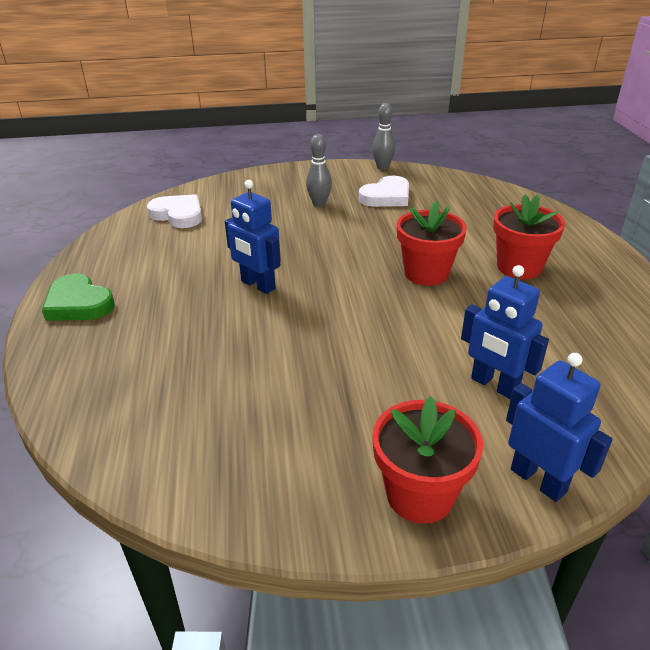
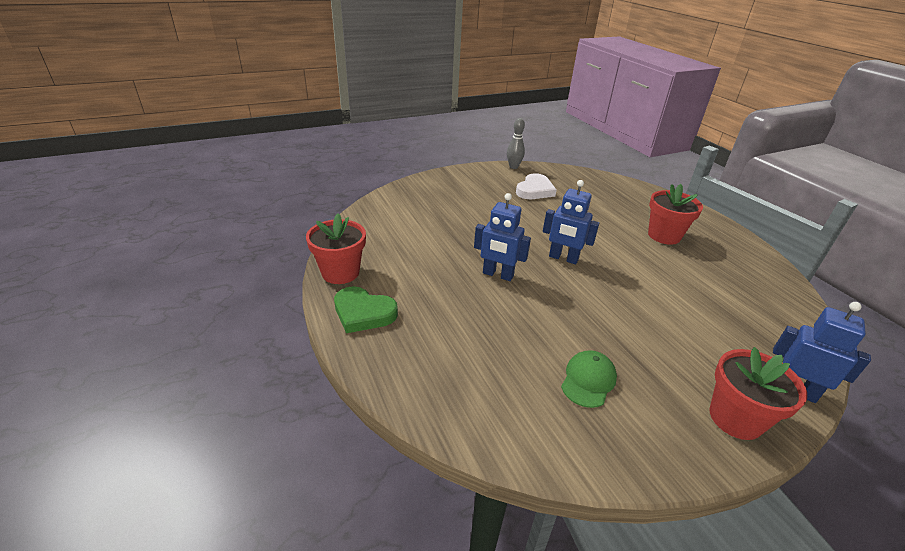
camera: 20 degrees left, 0 degrees up
white heart [147,194,202,228] -> none
grey bowling pin [306,134,332,207] -> none
red flower pot [397,201,467,286] -> red flower pot moved to [306,213,366,284]
blue robot [461,265,549,399] -> blue robot moved to [543,180,599,264]
none -> green cap [561,350,617,408]

